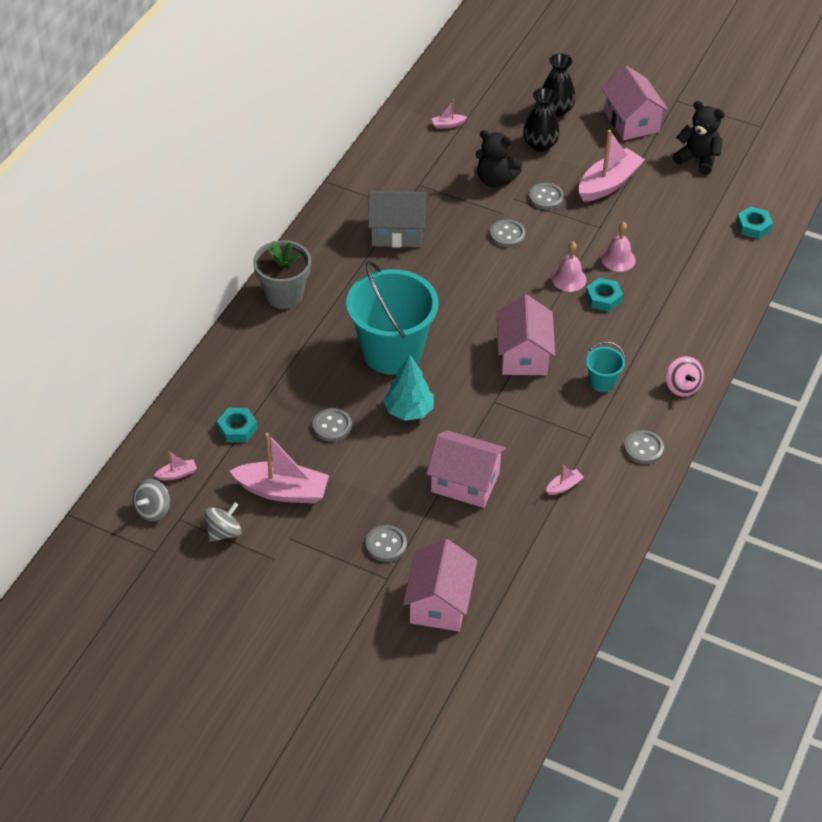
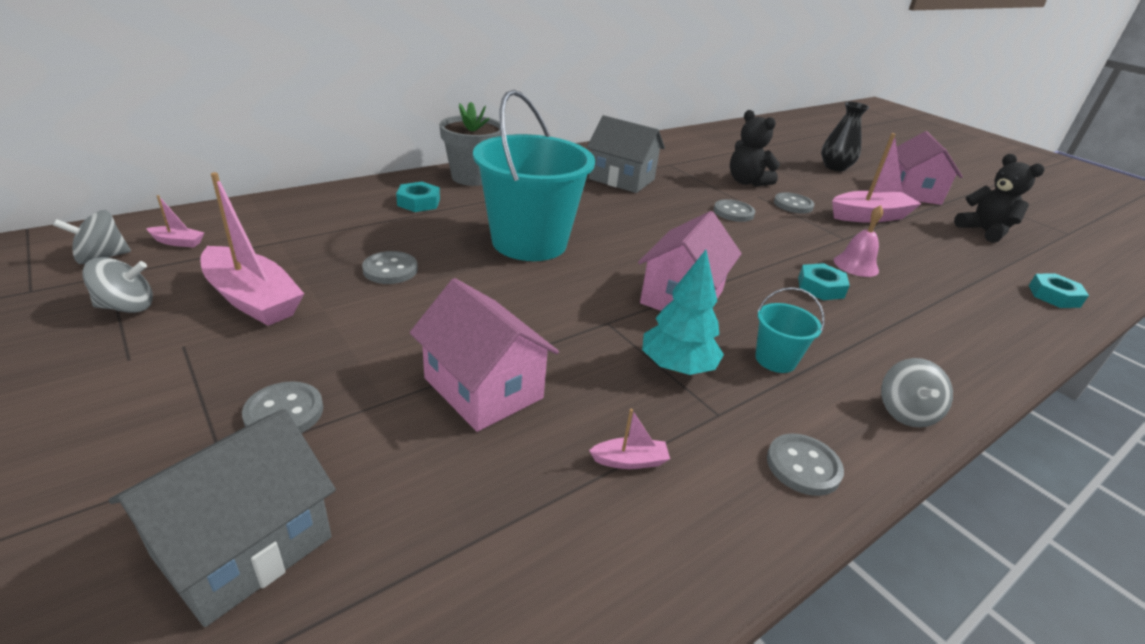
camera: 25 degrees right, 15 degrees down
turquoise nut [217,408,258,442] -> turquoise nut moved to [396,182,440,212]
turquoise tree [383,355,434,421] -> turquoise tree moved to [642,250,724,375]
pink house [403,539,477,631] -> grey house [109,409,336,627]
pink boat [432,100,467,129] -> none
black vase [523,88,560,152] -> none
pink bell [552,242,587,292] -> none
pink spinning top [666,356,704,397] -> grey spinning top [881,358,953,428]

